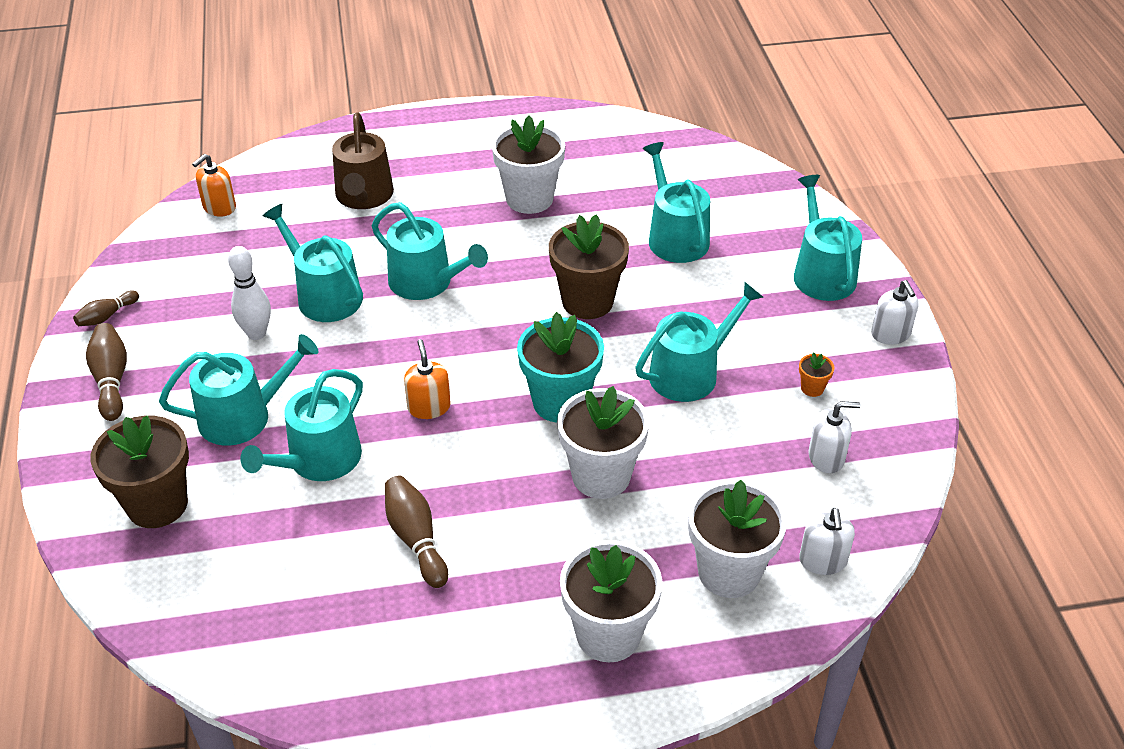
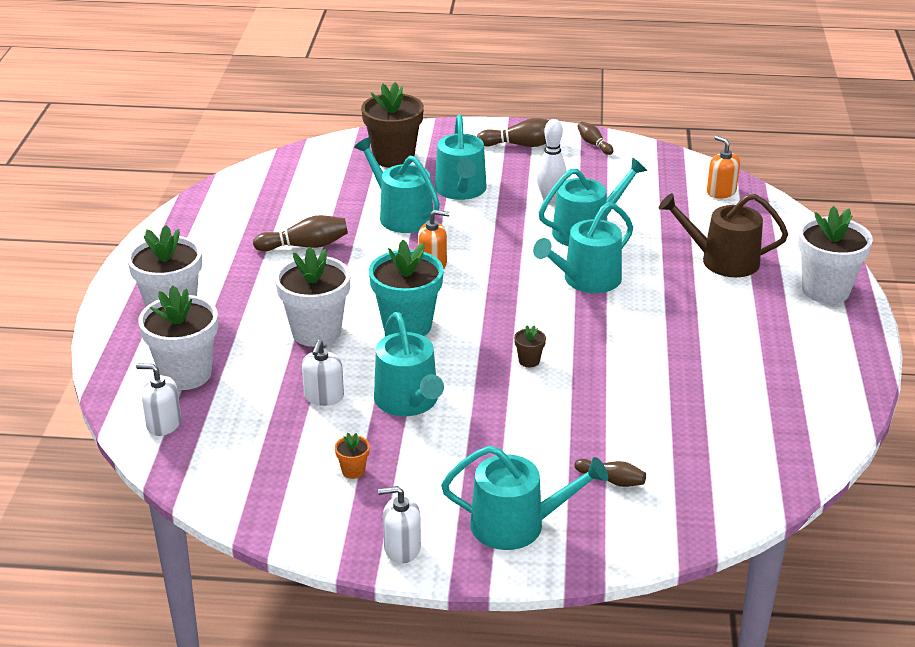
camera: 105 degrees right, 10 degrees down
white flower pot [492,116,565,214] -> white flower pot moved to [798,206,873,304]
brown flower pot [549,214,629,319] -> brown flower pot [514,325,546,367], size x0.42
turquoise watering can [643,142,710,263] -> none
white soap dispenser [808,401,860,473] -> white soap dispenser moved to [302,340,344,406]
none -> brown bowling pin [574,459,646,487]

